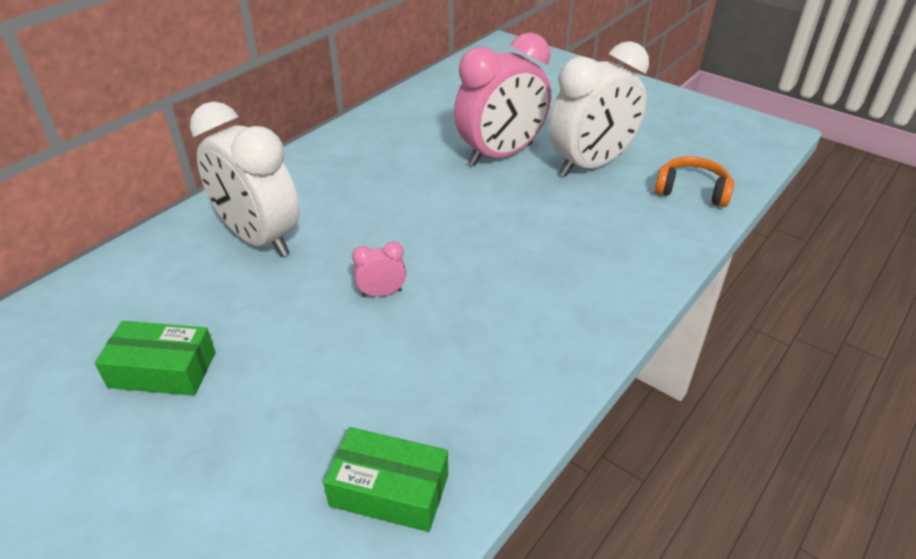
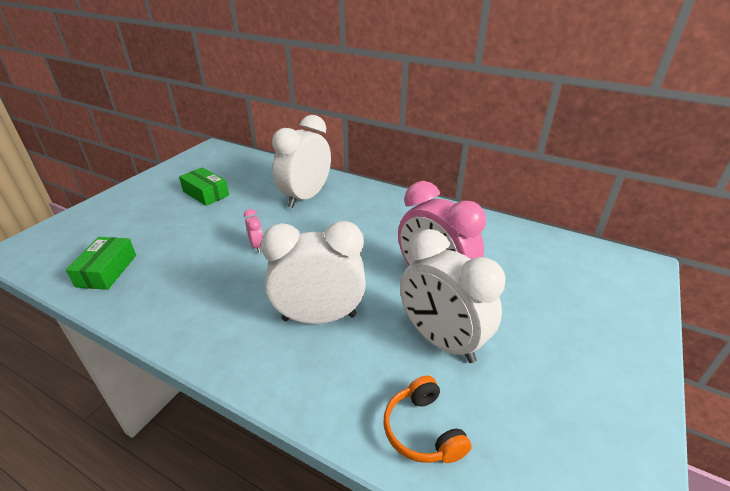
camera: 80 degrees right, 5 degrees down
green box [95,321,216,396] -> green box turned 45 degrees counterclockwise [179,167,229,206]
orange headphones [655,156,734,207] -> orange headphones turned 150 degrees clockwise [384,376,472,463]
none -> white clock [261,221,366,324]

